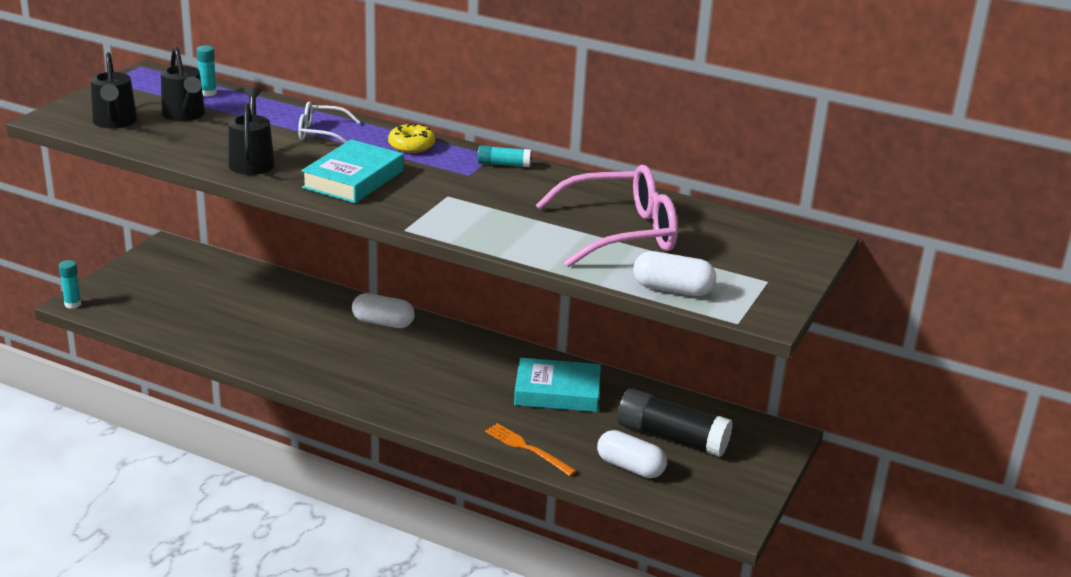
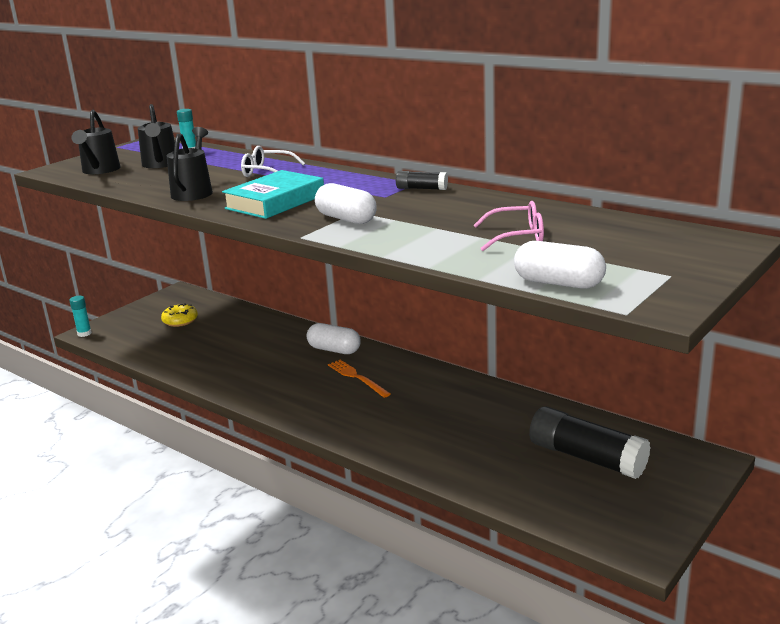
camera: 15 degrees right, 5 degrees down
yellow donut [388,123,435,153] -> yellow donut moved to [161,303,198,327]
turquoise glue stick [477,145,531,167] -> black glue stick [396,171,448,190]
orange fork [485,423,576,476] -> orange fork moved to [328,360,391,398]
turquoise book [514,358,601,412] -> none
pink glasses [536,165,678,267] -> pink glasses [473,201,544,251], size x0.53
white capsule [597,430,667,478] -> white capsule moved to [315,183,377,224]

